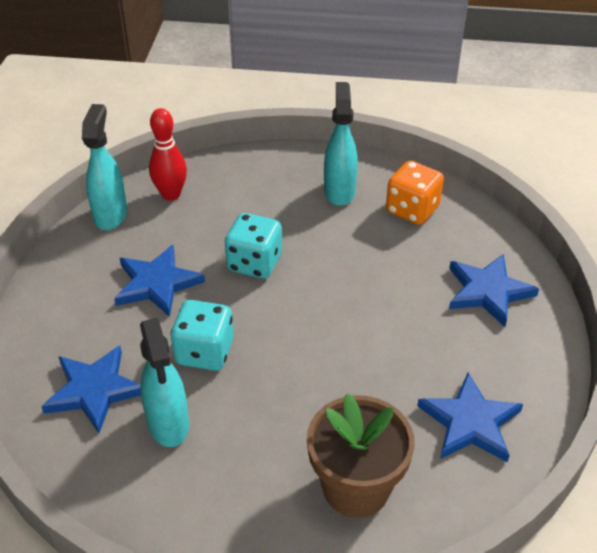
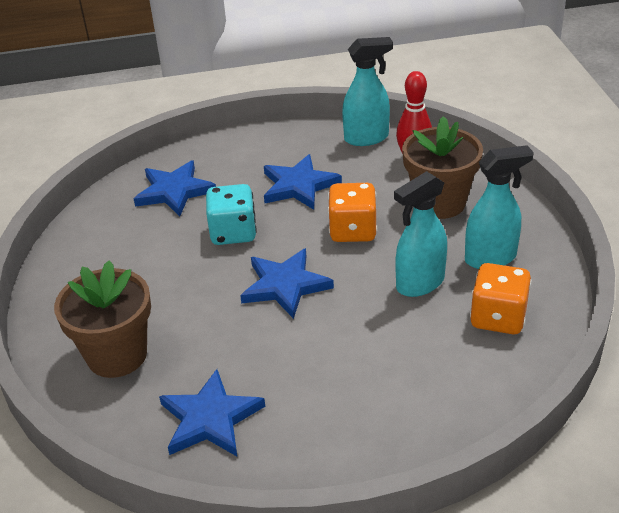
camera: 75 degrees right, 5 degrees down
turquoise spray bottle [140,318,189,447] -> turquoise spray bottle moved to [394,171,447,297]
turquoise dice [225,213,282,279] -> orange dice [328,183,377,242]
blue star [449,254,539,327] -> blue star moved to [240,248,334,319]
none -> brown flower pot [402,116,483,219]

